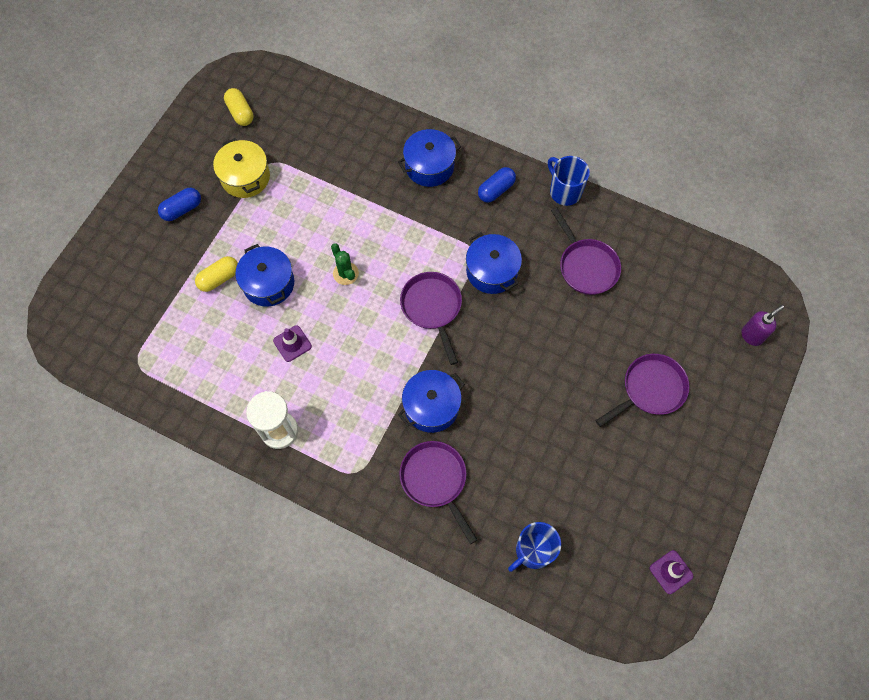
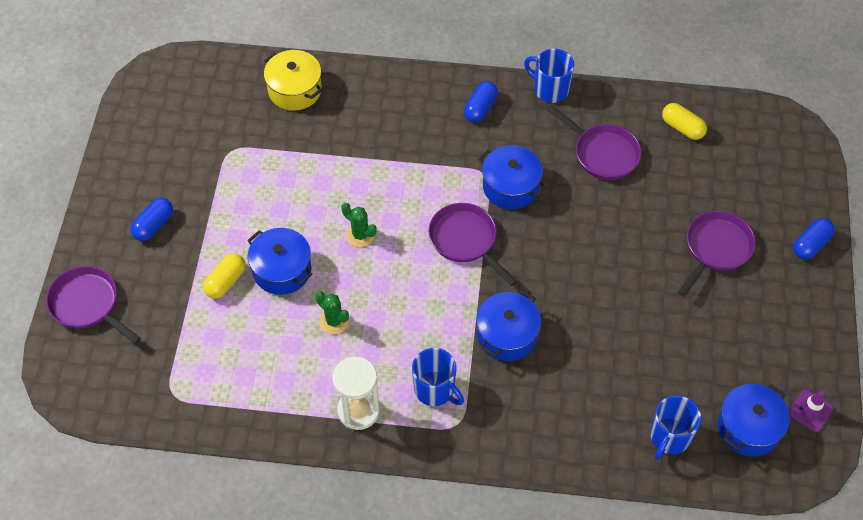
camera: 20 degrees left, 10 degrees down
yellow pot [213,138,270,198] -> yellow pot moved to [264,50,323,111]
yellow capsule [224,88,253,126] -> yellow capsule moved to [662,103,707,140]
purple traffic cone [273,325,312,362] -> green cactus [315,291,349,334]
blue pot [398,129,461,187] -> blue pot moved to [718,384,790,456]
purple pan [399,441,477,544] -> purple pan moved to [46,266,141,344]
purple soap dispenser [742,305,784,346] -> none
none -> blue mug [412,348,464,406]
none -> blue capsule [793,218,835,259]

